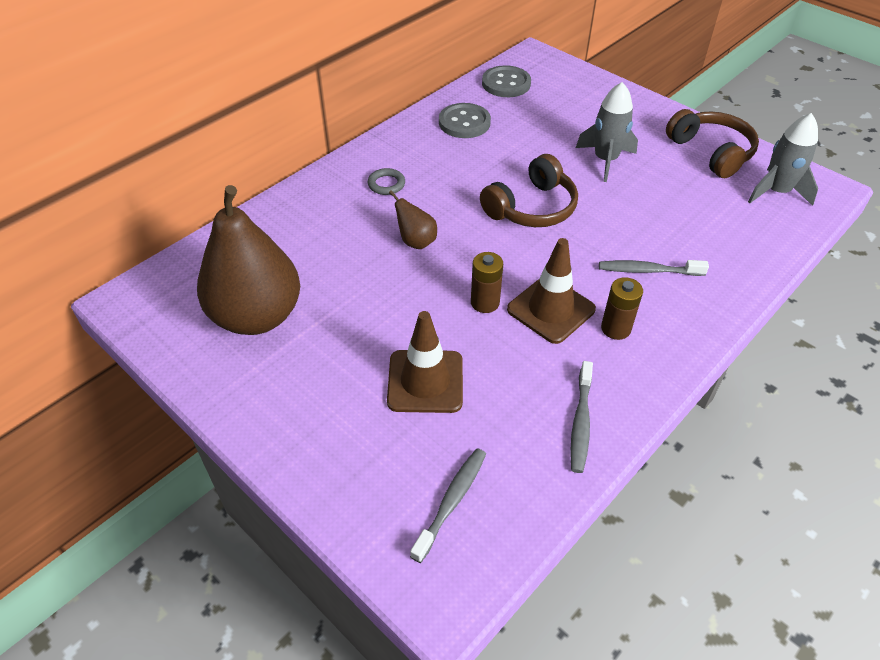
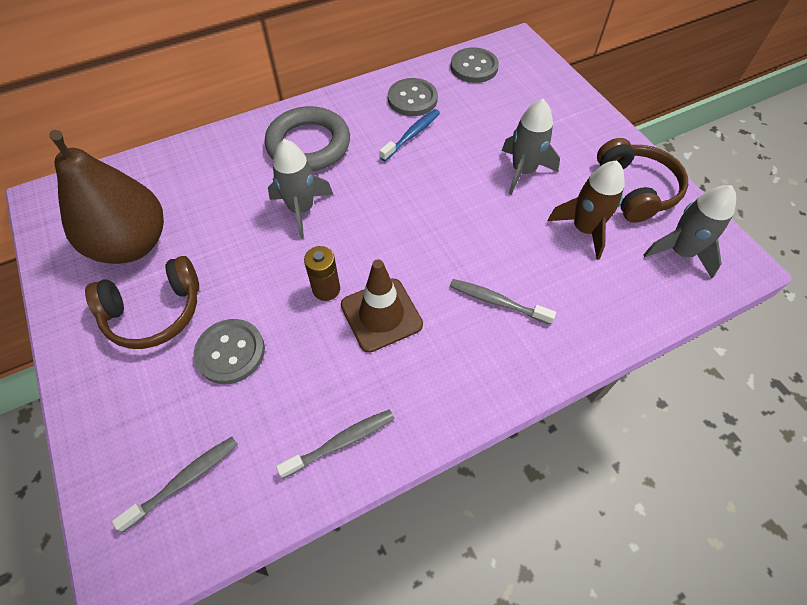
camera: 20 degrees right, 10 degrees up
grey ring [368,168,405,195] -> grey ring [265,106,350,171], size x2.39
brown traffic cone [387,311,463,413] -> grey button [193,319,265,384]
brown pear [389,190,437,249] -> grey rocket [268,139,333,239]
brown headphones [480,154,578,227] -> brown headphones moved to [85,256,199,349]
grey toothbrush [570,361,593,473] -> grey toothbrush turned 150 degrees counterclockwise [276,409,395,479]
brown battery [601,277,643,340] -> none
none -> blue toothbrush [379,109,440,161]
none -> brown rocket [548,161,625,260]

